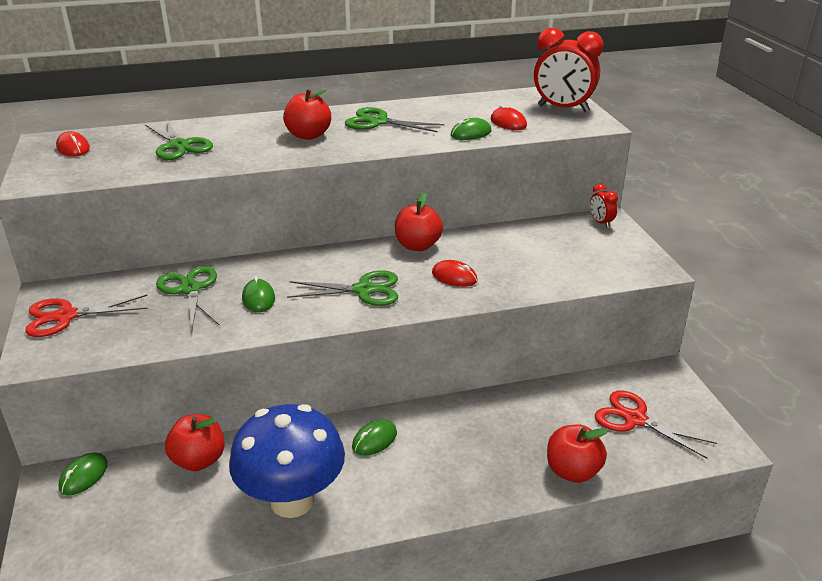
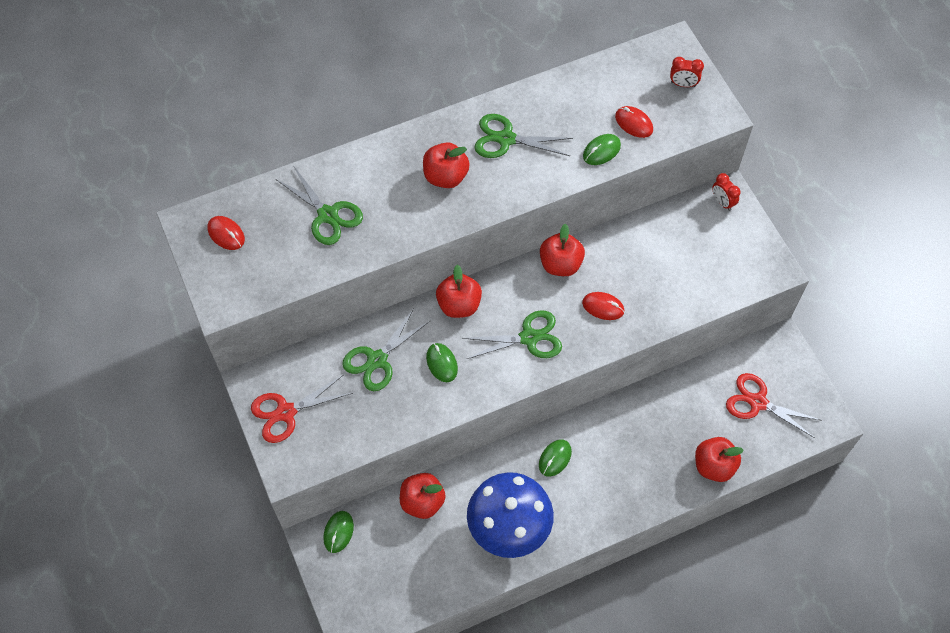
camera: 10 degrees left, 30 degrees up
green scissors [156,266,220,329] -> green scissors turned 105 degrees counterclockwise [342,309,431,391]
red clock [534,28,603,112] -> red clock [670,57,704,87], size x0.48
none -> red apple [436,265,482,318]

